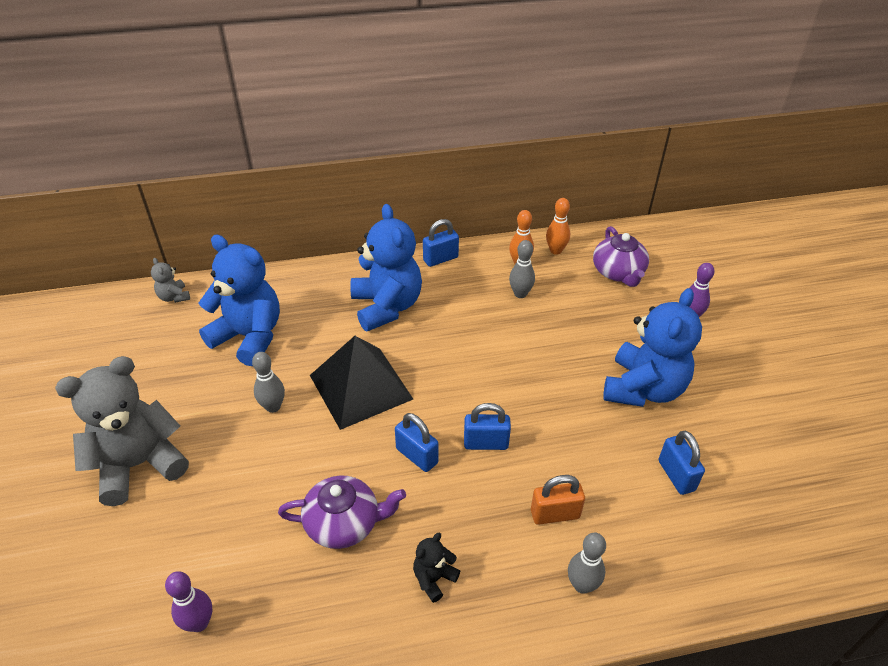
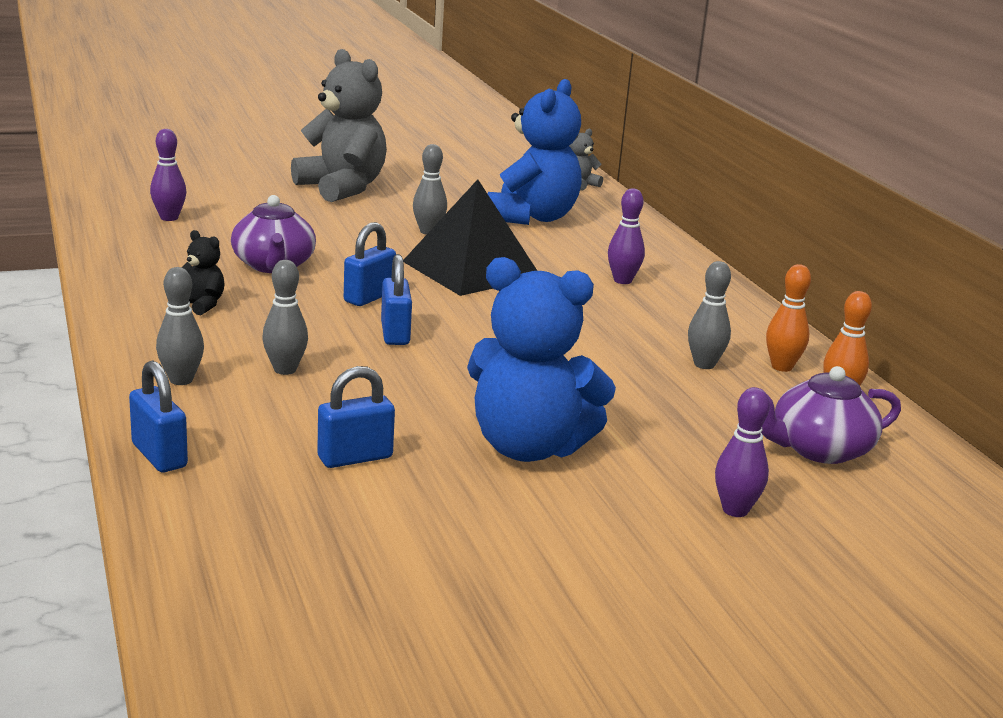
camera: 80 degrees right, 20 degrees down
blue teddy bear [350,204,422,331] -> purple bowling pin [608,188,645,284]
blue padlock [423,219,459,267] -> blue padlock moved to [129,361,188,472]
orange padlock [531,475,585,525] -> grey bowling pin [262,260,308,375]

